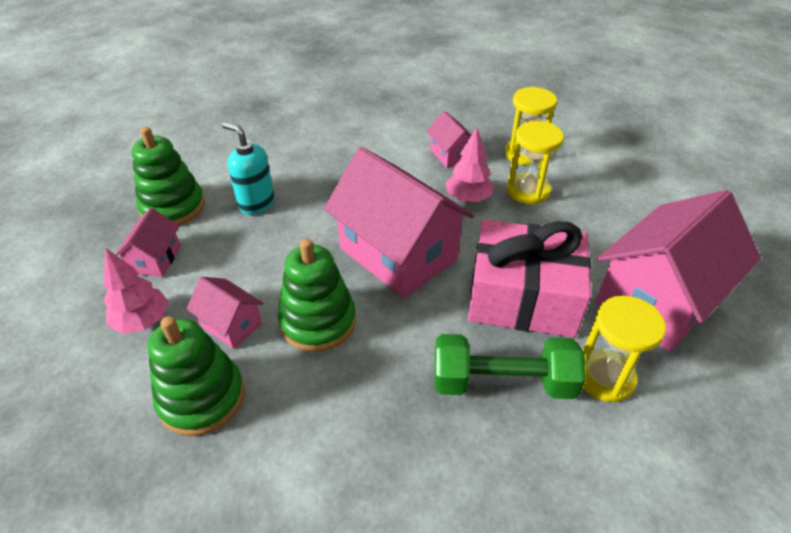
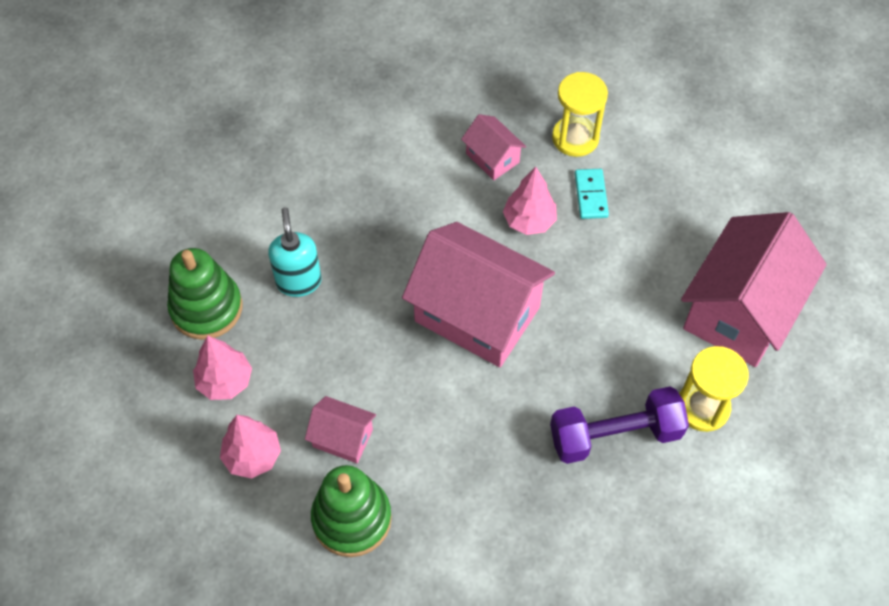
camera: 15 degrees left, 15 degrees up
pink house [115,208,181,277] -> pink tree [193,335,252,400]
turquoise soap dispenser [222,122,275,215] -> turquoise soap dispenser turned 60 degrees clockwise [268,207,322,297]
green stacking toy [278,239,356,352] -> none
green dumbbell [434,334,586,399] -> purple dumbbell [550,386,689,464]
pink gift [468,220,591,338] -> none
yellow hourglass [507,121,564,205] -> turquoise domino [575,169,609,219]

